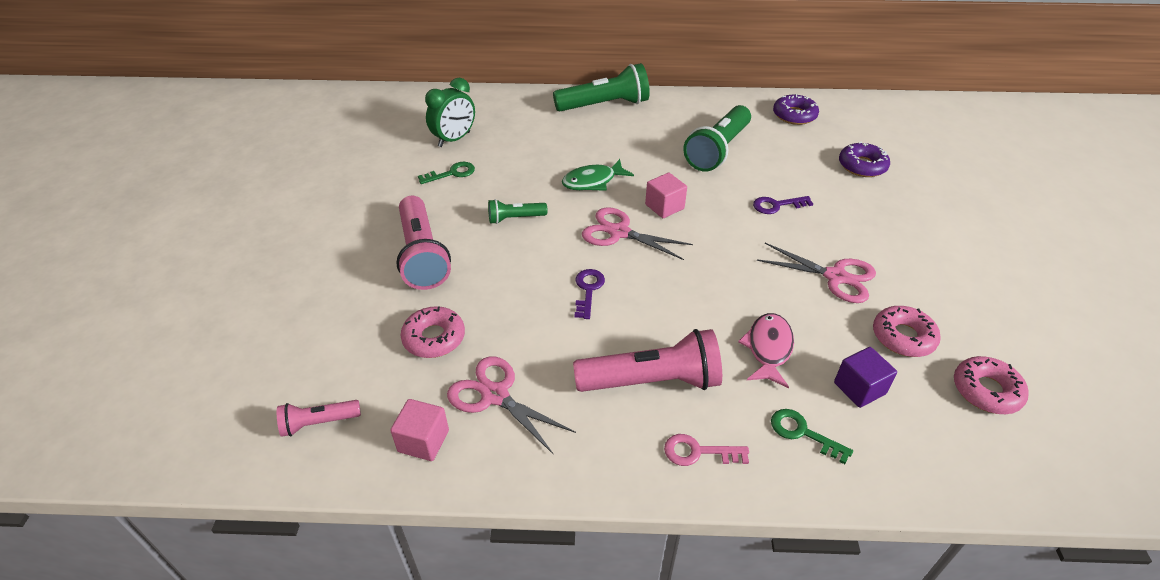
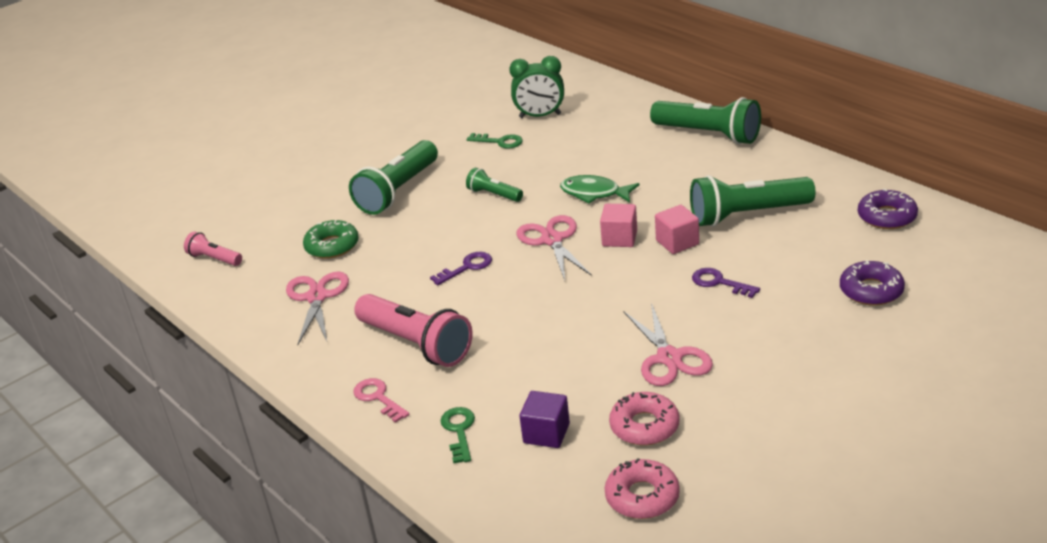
camera: 50 degrees right, 10 degrees down
pink cube [390,399,449,461] -> pink cube moved to [655,205,699,254]
pink flashlight [396,196,451,290] -> green flashlight [349,140,438,215]
pink donut [401,306,465,358] -> green donut [303,220,359,259]
pink fish [738,313,794,389] -> none

